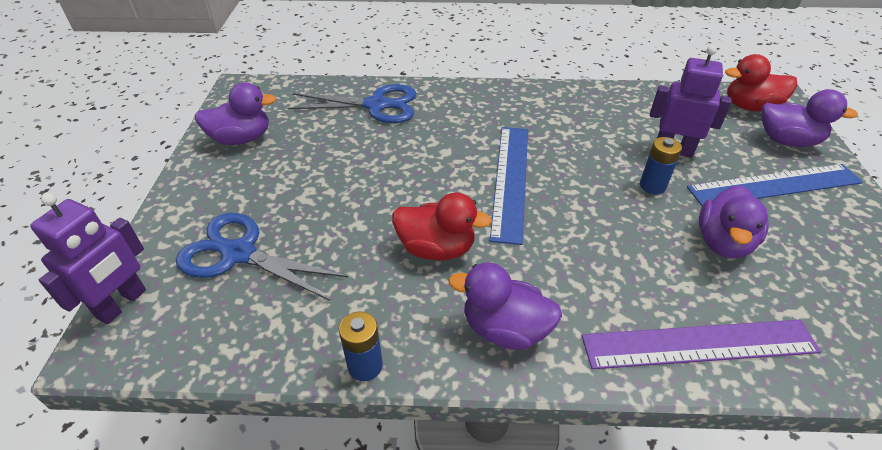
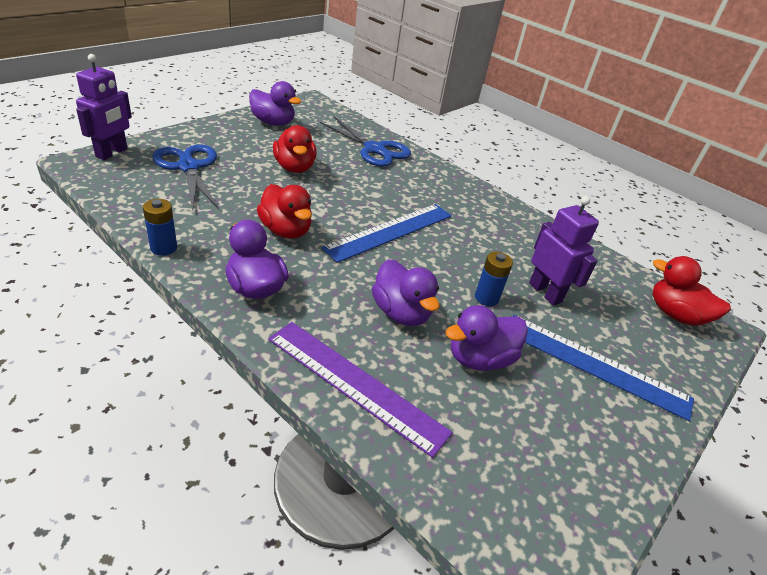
camera: 35 degrees right, 5 degrees down
purple robot [30,193,146,324] -> purple robot turned 45 degrees counterclockwise [76,54,132,160]
purple duck [761,89,858,147] -> purple duck moved to [372,259,440,326]
none -> red duck [273,125,317,173]

